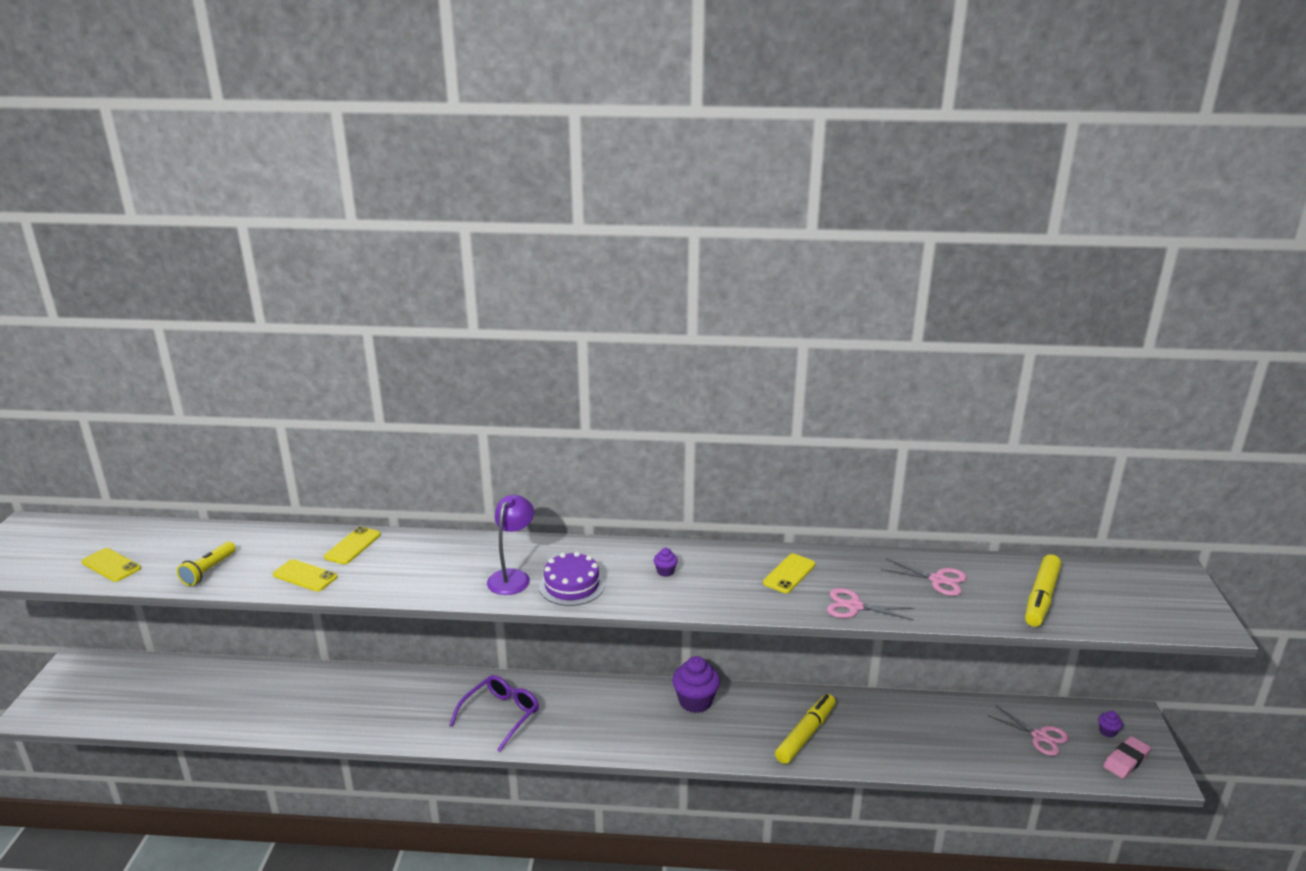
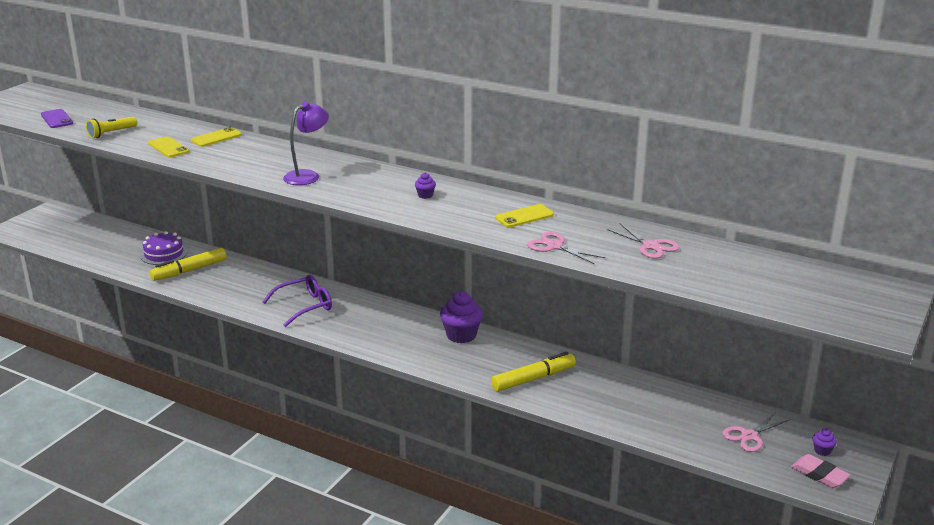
camera: 25 degrees right, 0 degrees up
yellow phone [81,548,141,582] -> purple phone [41,109,73,128]
purple cake [539,552,605,606] -> purple cake moved to [140,231,188,265]
pink scissors [988,706,1069,756] -> pink scissors turned 75 degrees clockwise [722,413,789,452]
yellow marker [1025,555,1061,627] -> yellow marker moved to [150,248,226,281]
pink eraser [1103,736,1151,779] -> pink eraser turned 60 degrees clockwise [791,454,851,488]

